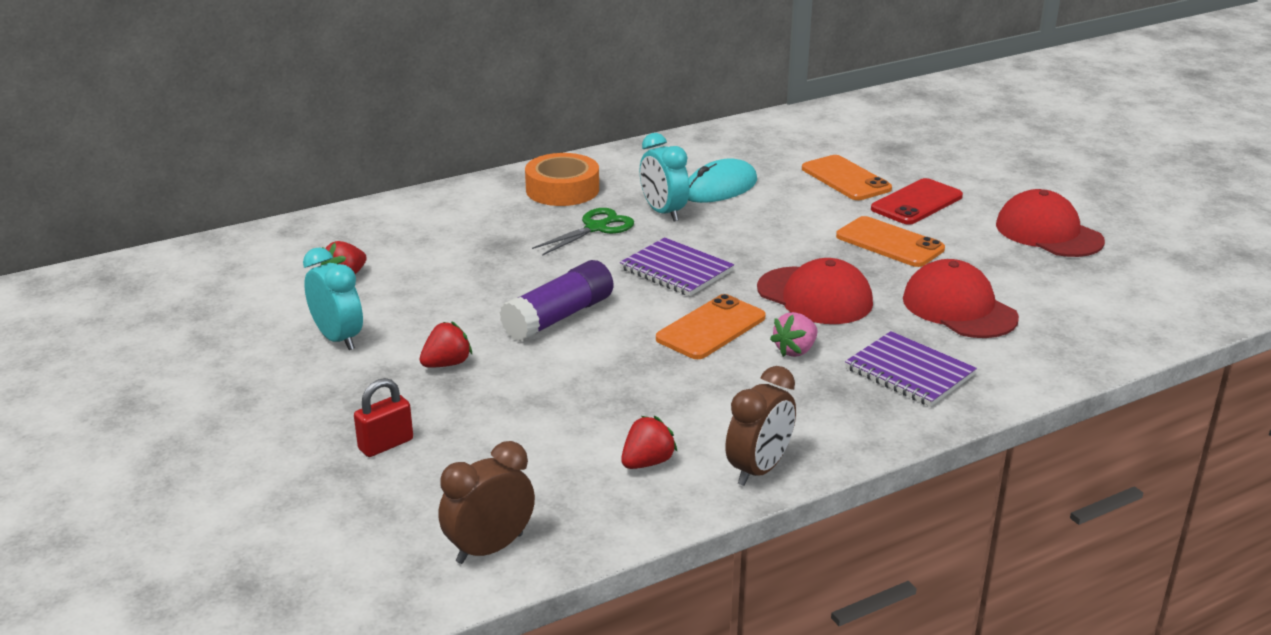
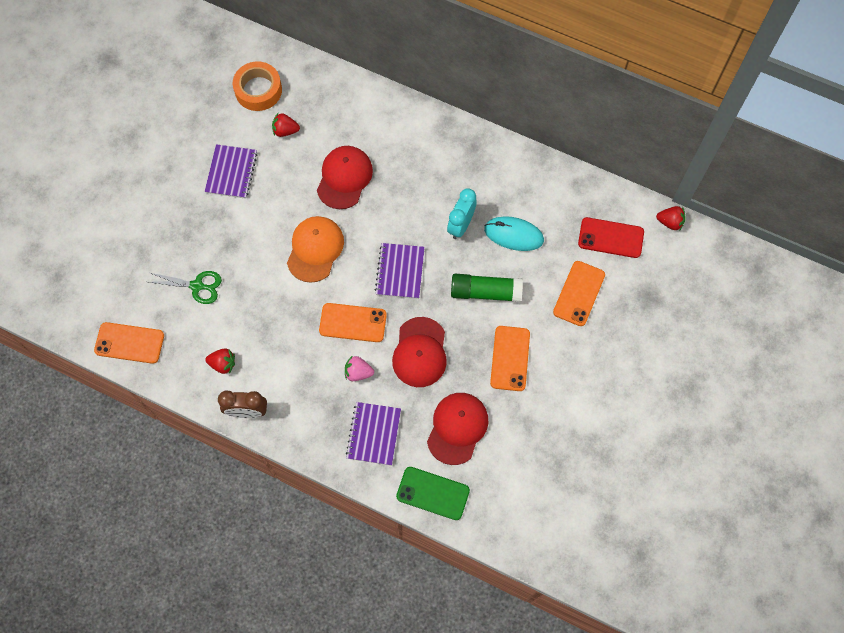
camera: 55 degrees right, 40 degrees up
turquoise clock [303,247,363,350] -> purple notebook [204,144,257,199]
red padlock [354,378,413,457] -> none
red strawberry [419,321,472,368] -> red strawberry moved to [656,206,686,231]
brown clock [438,441,535,564] -> orange phone [94,322,164,364]
purple glue stick [499,260,613,341] -> orange cap [287,216,344,283]
orange tape [525,153,599,206] -> orange tape moved to [233,62,282,111]
green scissors [532,208,634,256] -> green scissors moved to [148,271,222,304]
red phone [871,178,963,225] -> red phone moved to [578,217,644,258]
red cap [996,189,1105,257] -> red cap moved to [317,146,373,209]
none -> green phone [396,467,470,520]
none -> green glue stick [451,274,523,302]

